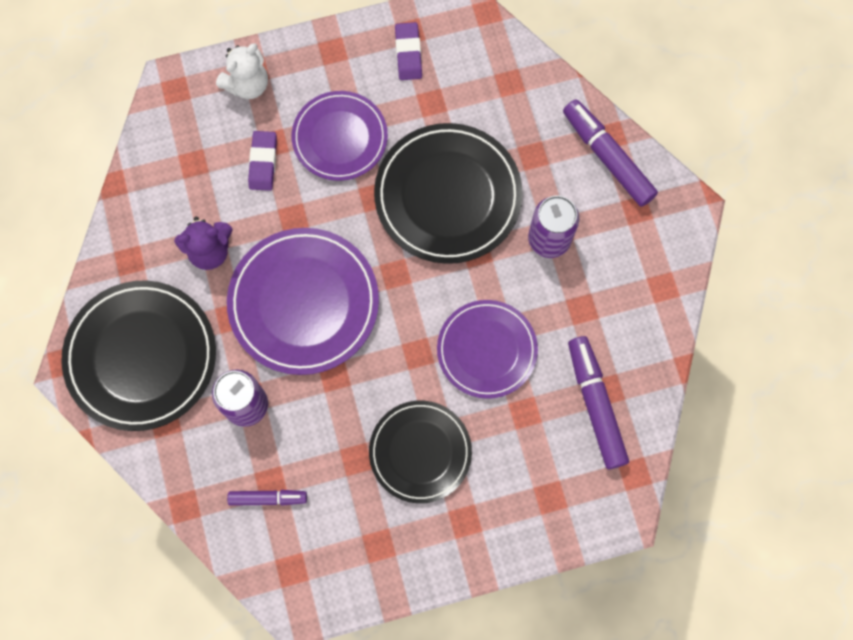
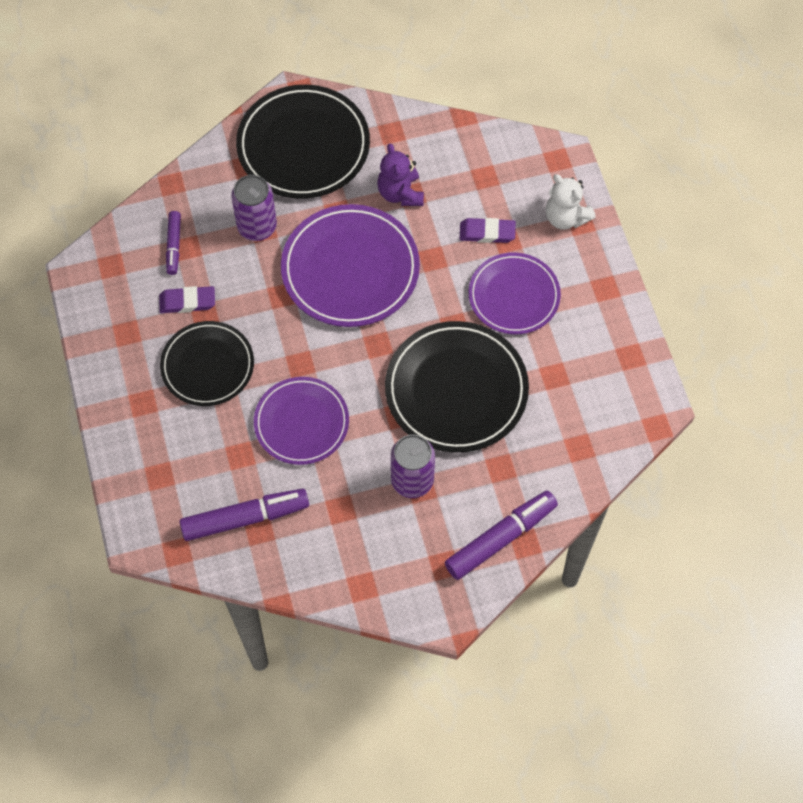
camera: 90 degrees right, 10 degrees down
purple eraser [395,22,422,80] -> purple eraser moved to [159,286,215,313]

